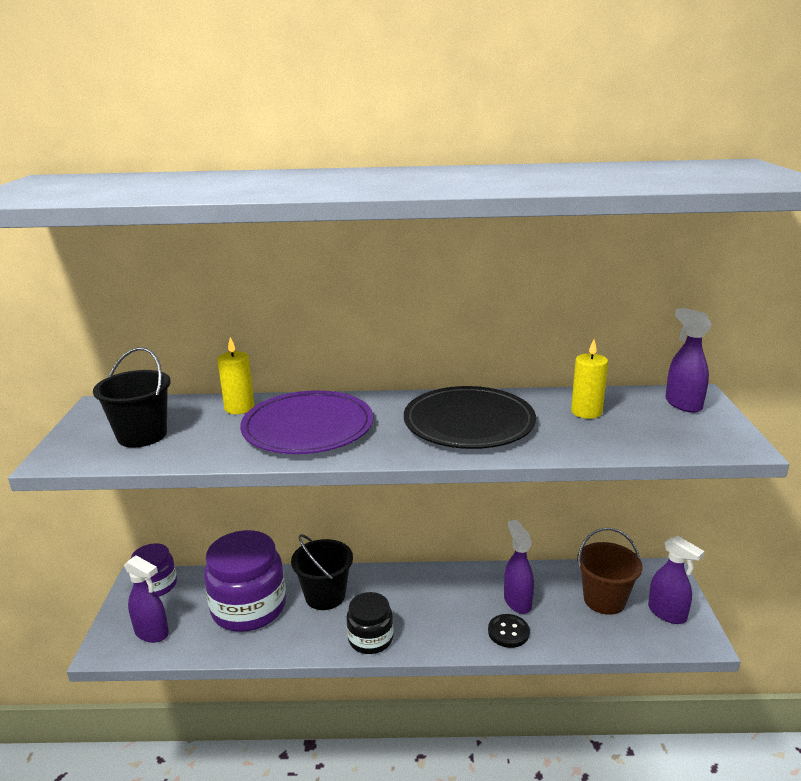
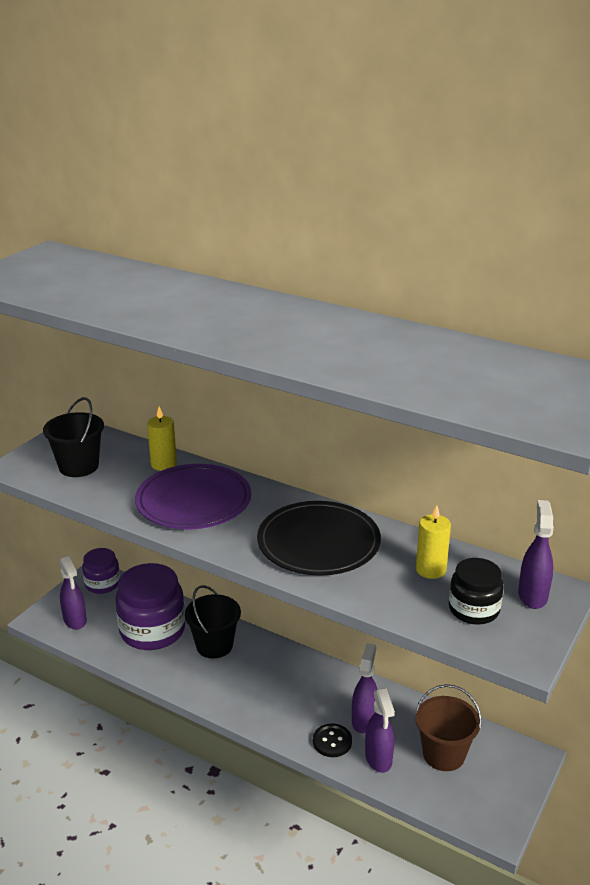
camera: 30 degrees right, 5 degrees up
black jar [346,592,393,654] -> black jar moved to [449,558,504,625]
purple spray bottle [648,536,705,624] -> purple spray bottle moved to [365,688,395,773]

